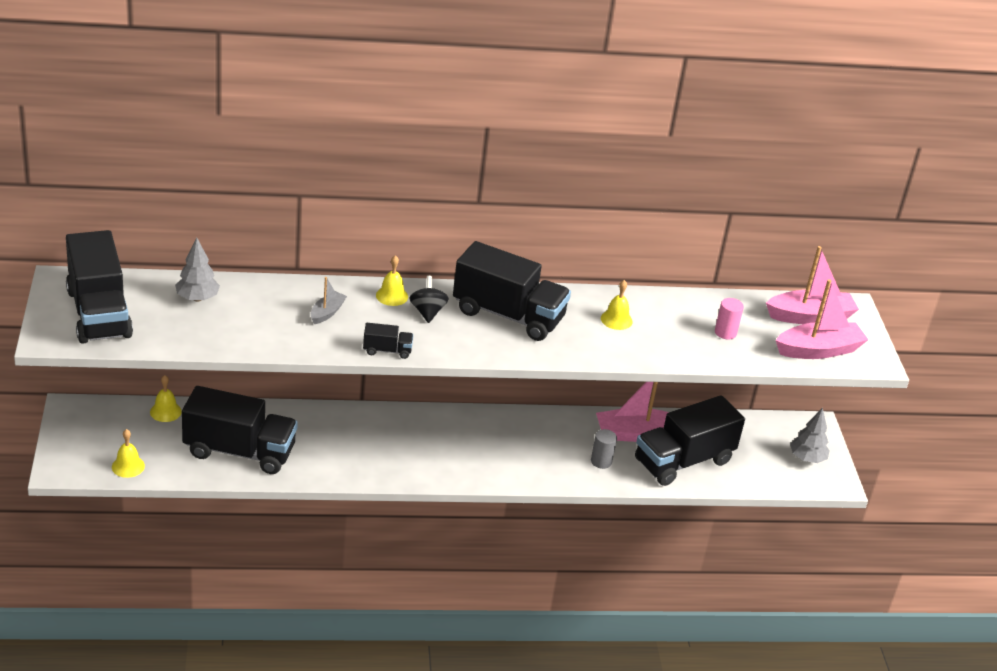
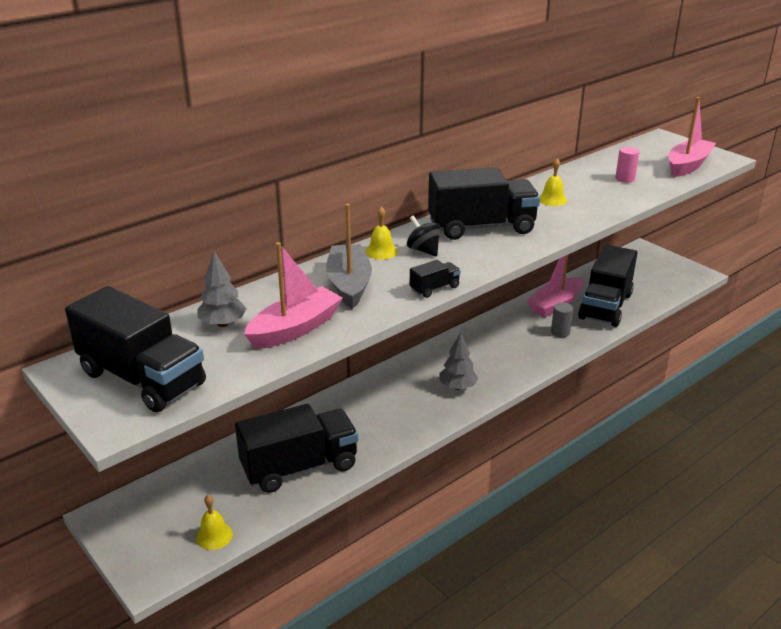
camera: 30 degrees left, 5 degrees down
yellow bell [150,375,182,422] -> none
grey boat [311,277,347,324] -> grey boat [326,204,372,309], size x1.89
pink boat [766,246,859,324] -> pink boat moved to [244,242,343,349]
grey tree [790,408,830,463] -> grey tree moved to [440,332,478,390]

